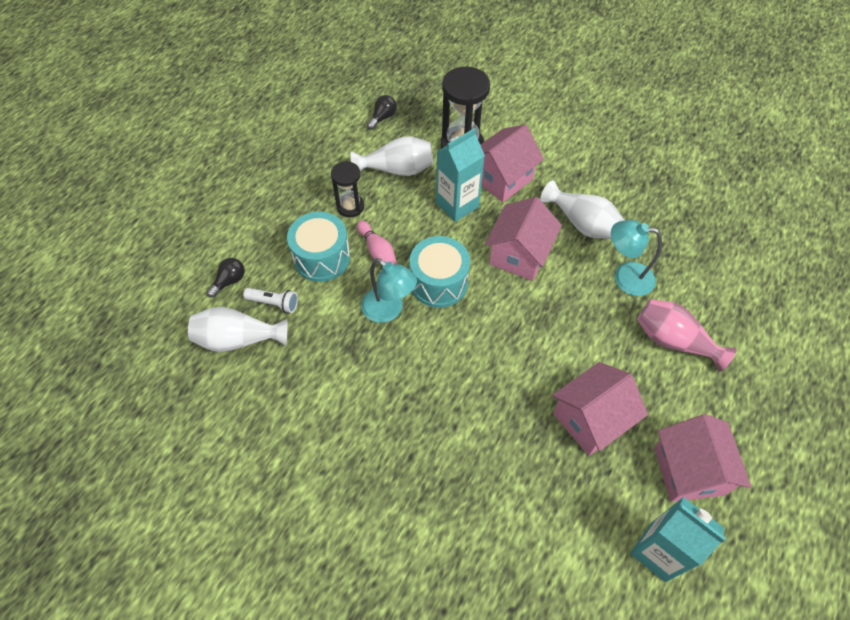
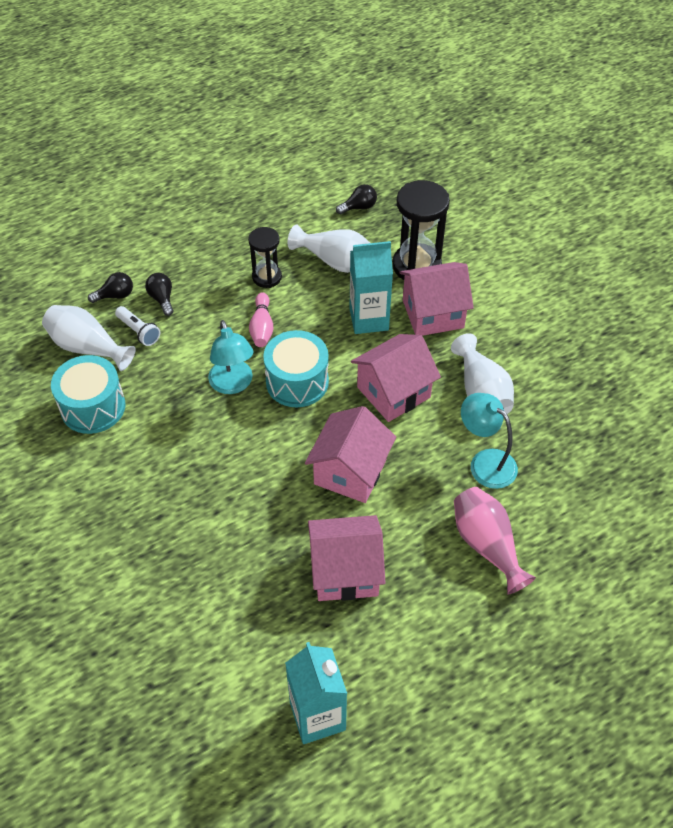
camera: 30 degrees right, 5 degrees down
turquoise drum [287,212,350,282] -> turquoise drum moved to [51,355,125,434]
pink house [654,414,751,502] -> pink house moved to [305,406,396,503]
none -> black light bulb [145,273,173,316]

